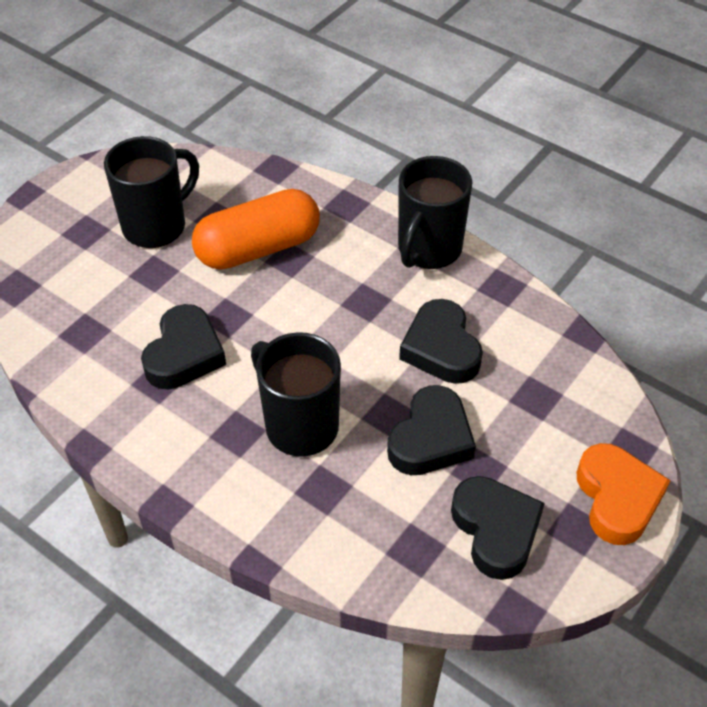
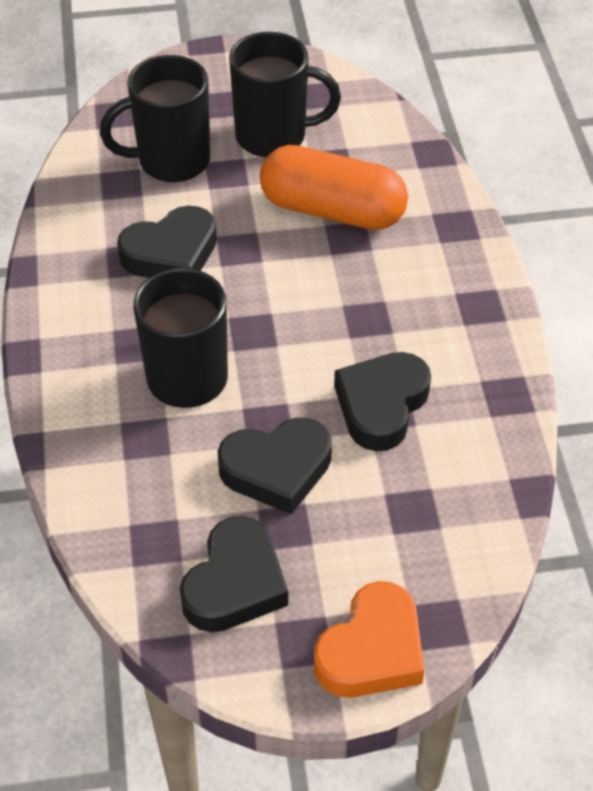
camera: 45 degrees right, 0 degrees up
black mug [398,156,472,269] -> black mug moved to [100,55,210,182]

